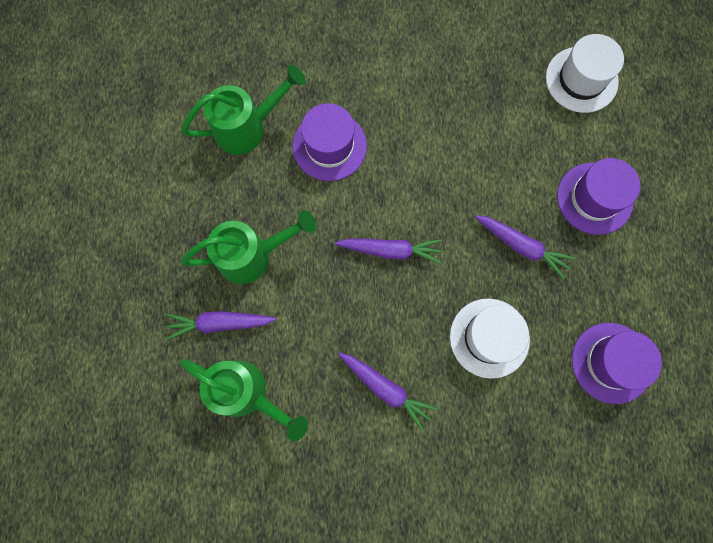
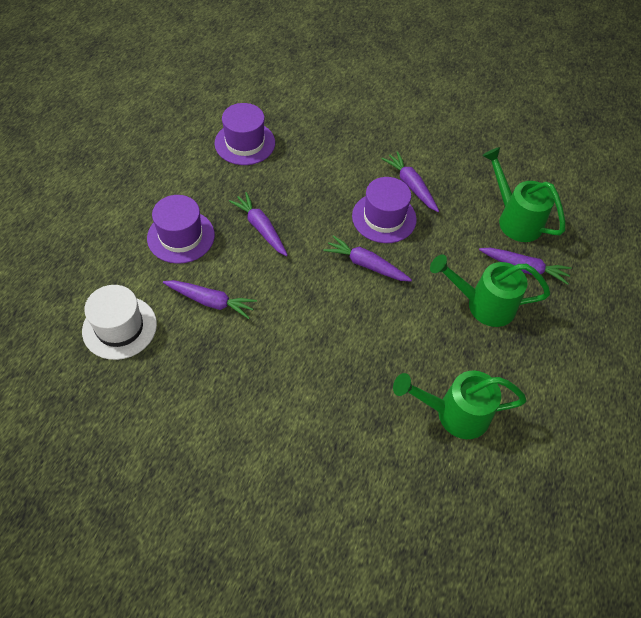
camera: 160 degrees left, 20 degrees down
purple hat [292,103,367,181] -> purple hat moved to [352,177,417,243]
white hat [450,299,530,379] -> none
none -> purple carrot [163,280,257,319]

